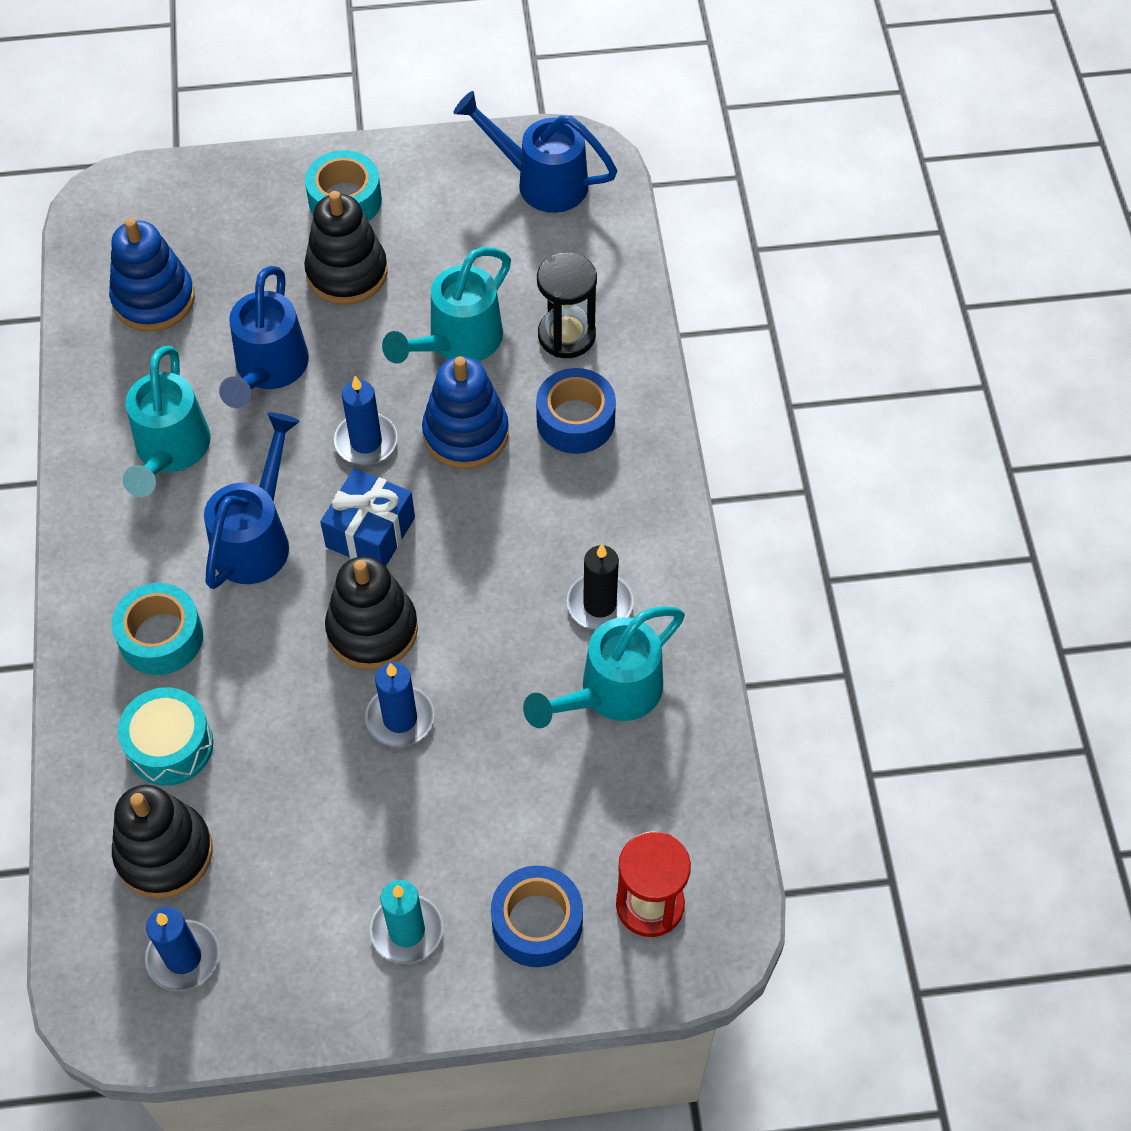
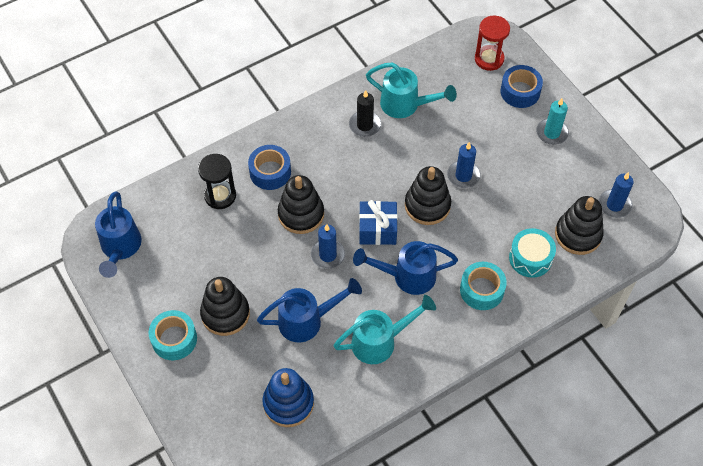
camera: 115 degrees left, 0 degrees up
turquoise watering can [382,247,511,364] -> none
blue stacking toy [422,356,509,469] -> black stacking toy [278,175,324,234]

